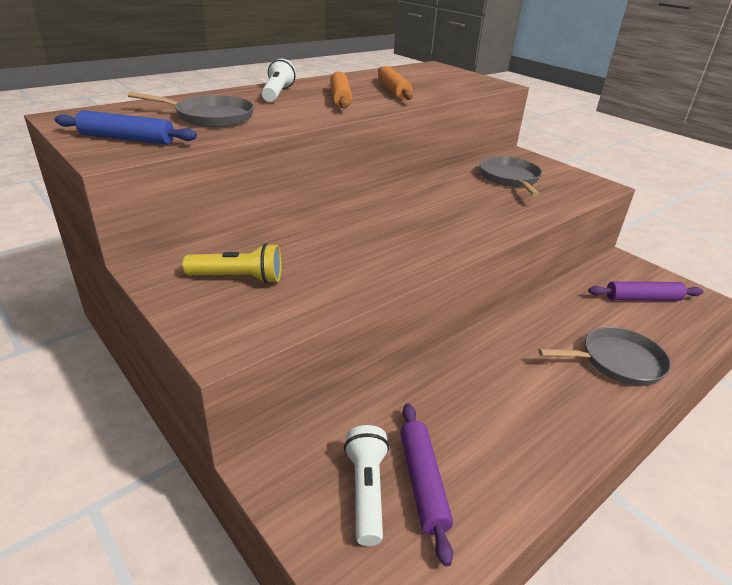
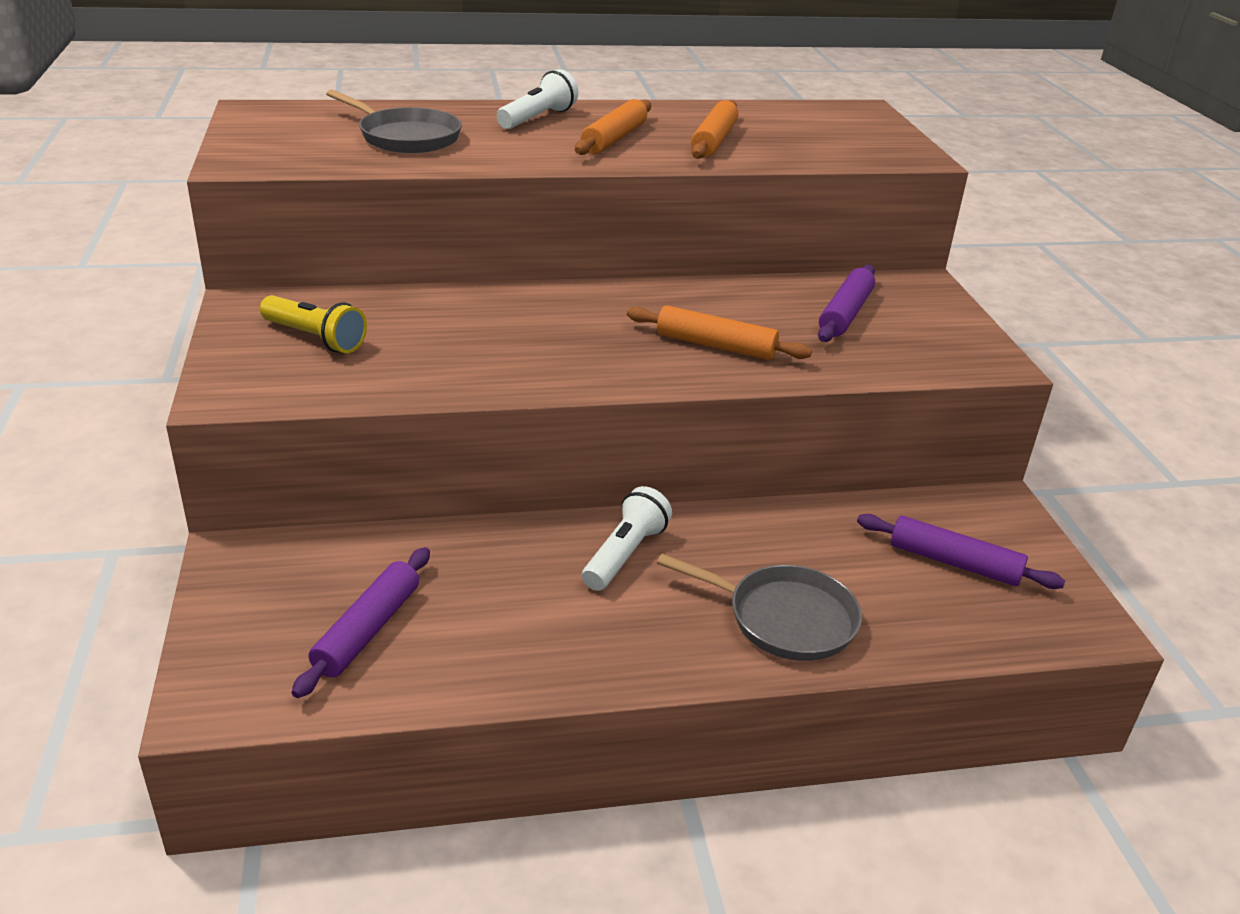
camera: 30 degrees right, 0 degrees up
blue rolling pin [55,110,197,145] -> none
white flashlight [344,425,389,546] -> white flashlight moved to [582,486,672,591]
grey pan [479,156,542,196] -> purple rolling pin [818,265,875,342]
none -> orange rolling pin [627,305,812,360]

